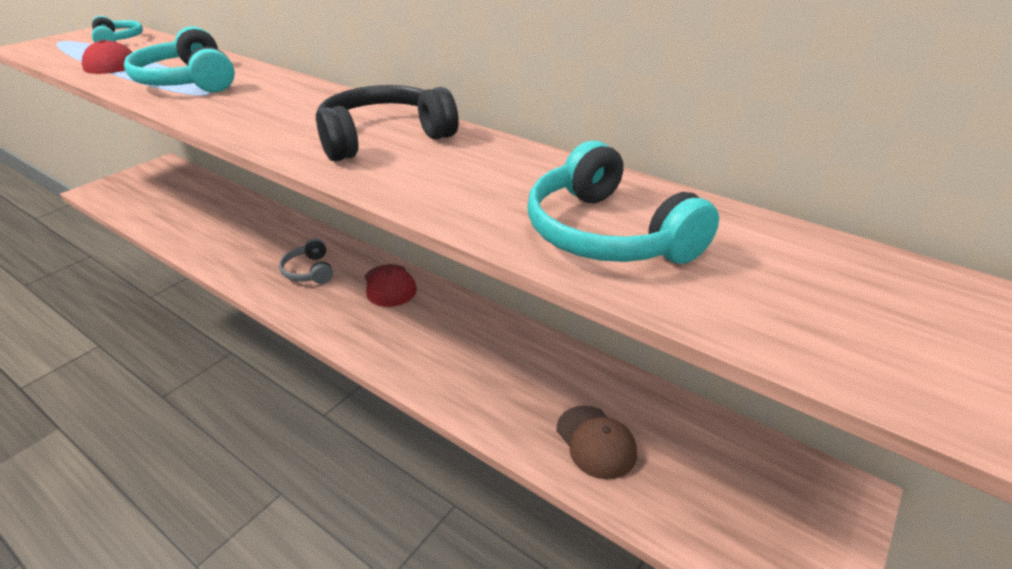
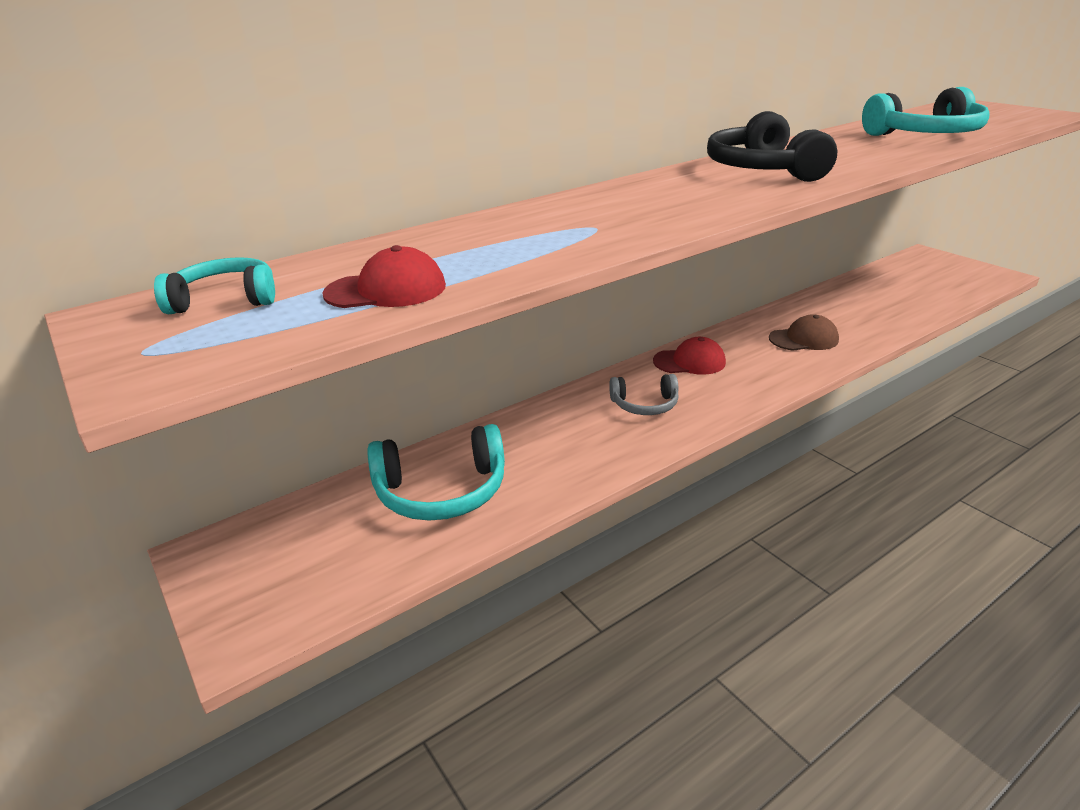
camera: 70 degrees left, 5 degrees down
turquoise headphones [124,27,235,92] -> turquoise headphones moved to [367,424,505,521]
brown cap [557,406,637,479] -> brown cap moved to [769,314,839,351]

